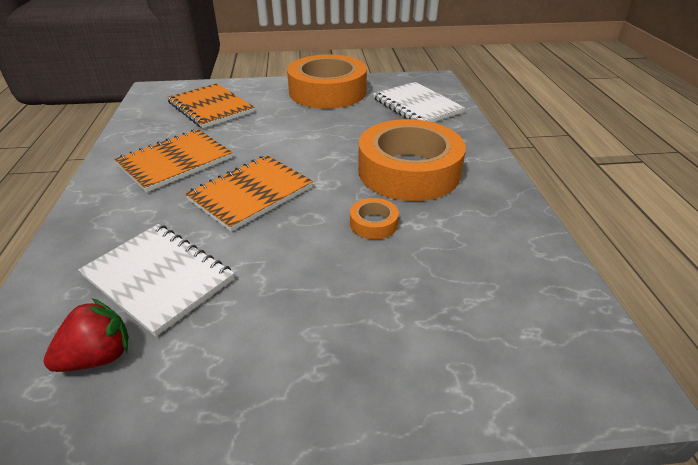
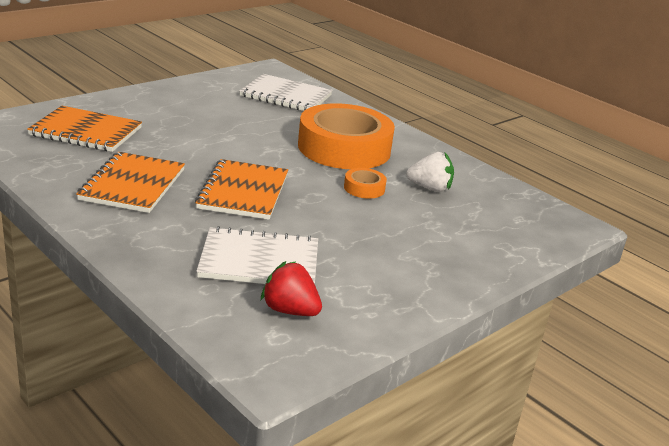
camera: 40 degrees left, 10 degrees down
red strawberry [44,298,129,372] -> red strawberry turned 75 degrees counterclockwise [261,261,322,316]
orange tape [287,55,367,109] -> none
none -> white strawberry [406,152,454,192]

